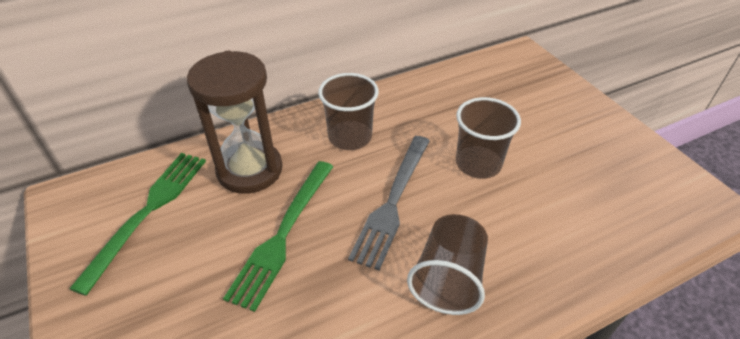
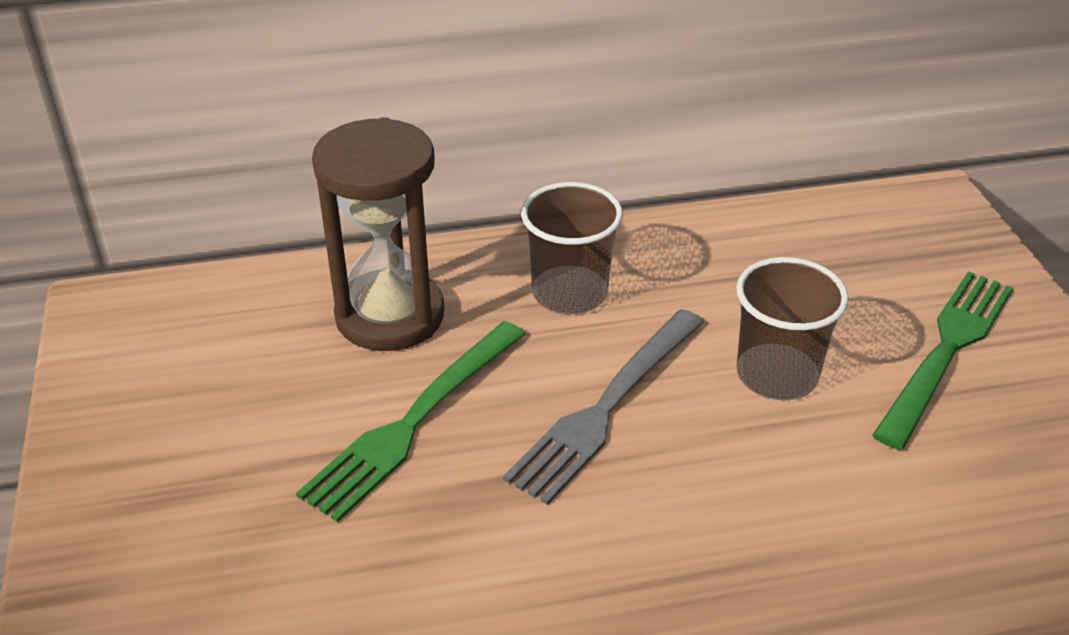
camera: 15 degrees right, 5 degrees down
green fork [69,153,206,296] -> green fork moved to [872,271,1013,450]
brown cup [407,214,488,315] -> none

